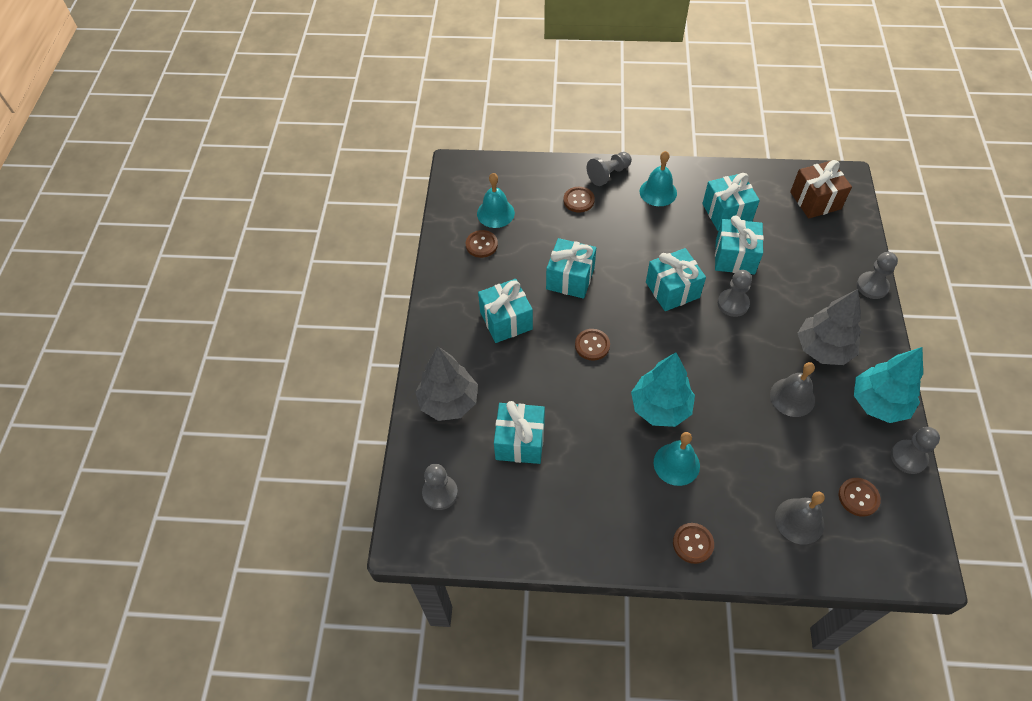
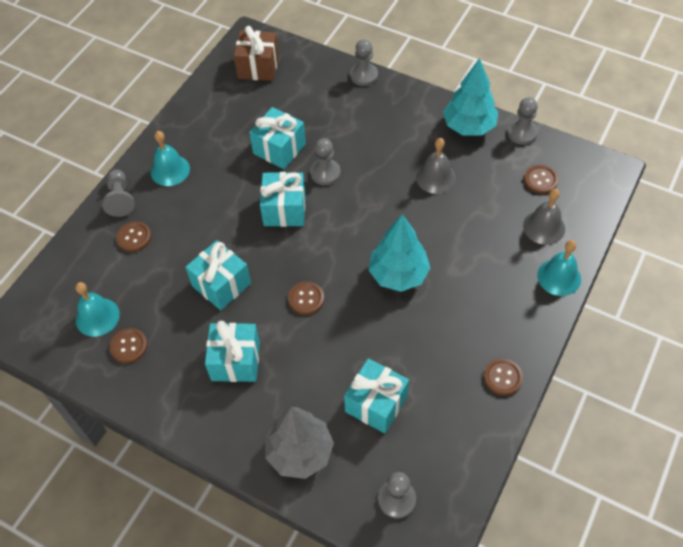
camera: 65 degrees left, 0 degrees up
turquoise bell [654,432,700,486] -> turquoise bell moved to [537,240,581,296]
brown button [673,523,714,564] -> brown button moved to [484,358,523,396]
turquoise gift [702,173,760,231] -> none
grey tree [798,289,861,365] -> none

